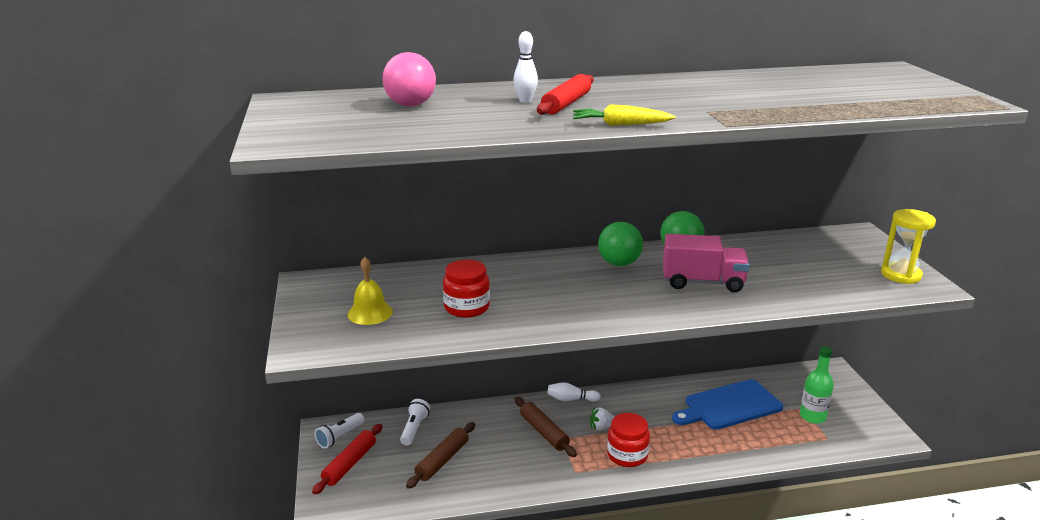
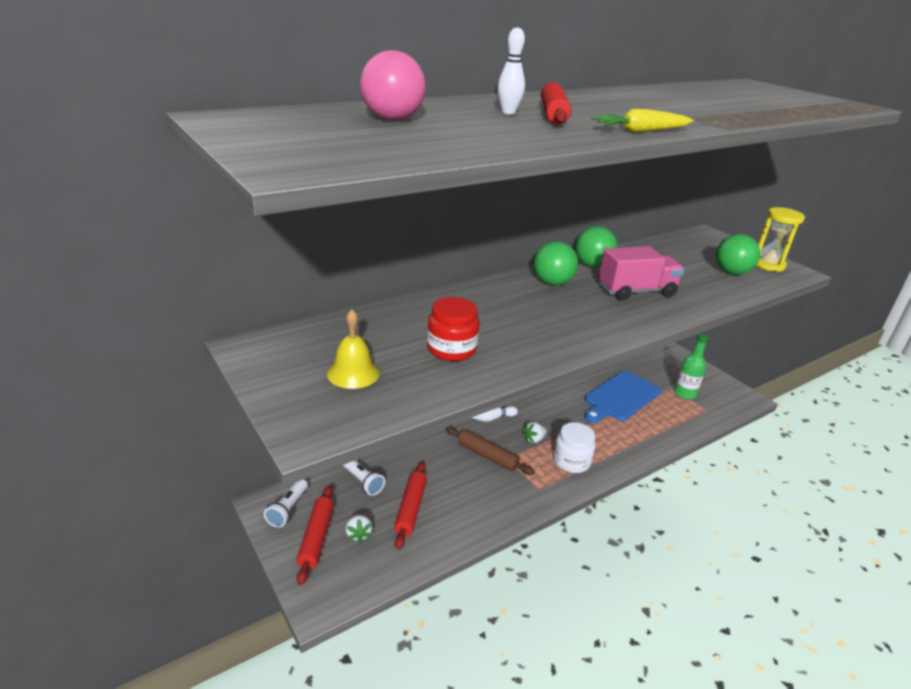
camera: 25 degrees left, 5 degrees up
white flashlight [400,399,430,445] -> white flashlight turned 150 degrees clockwise [343,460,385,496]
brown rolling pin [406,422,475,489] -> red rolling pin [394,462,427,550]
red jar [607,413,650,467] -> white jar [553,422,596,473]
none -> white strawberry [345,514,372,543]
none -> green ball [716,234,760,275]

